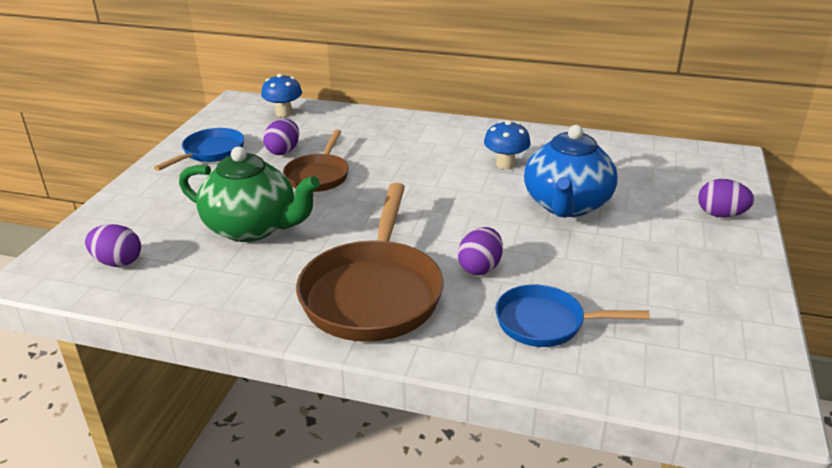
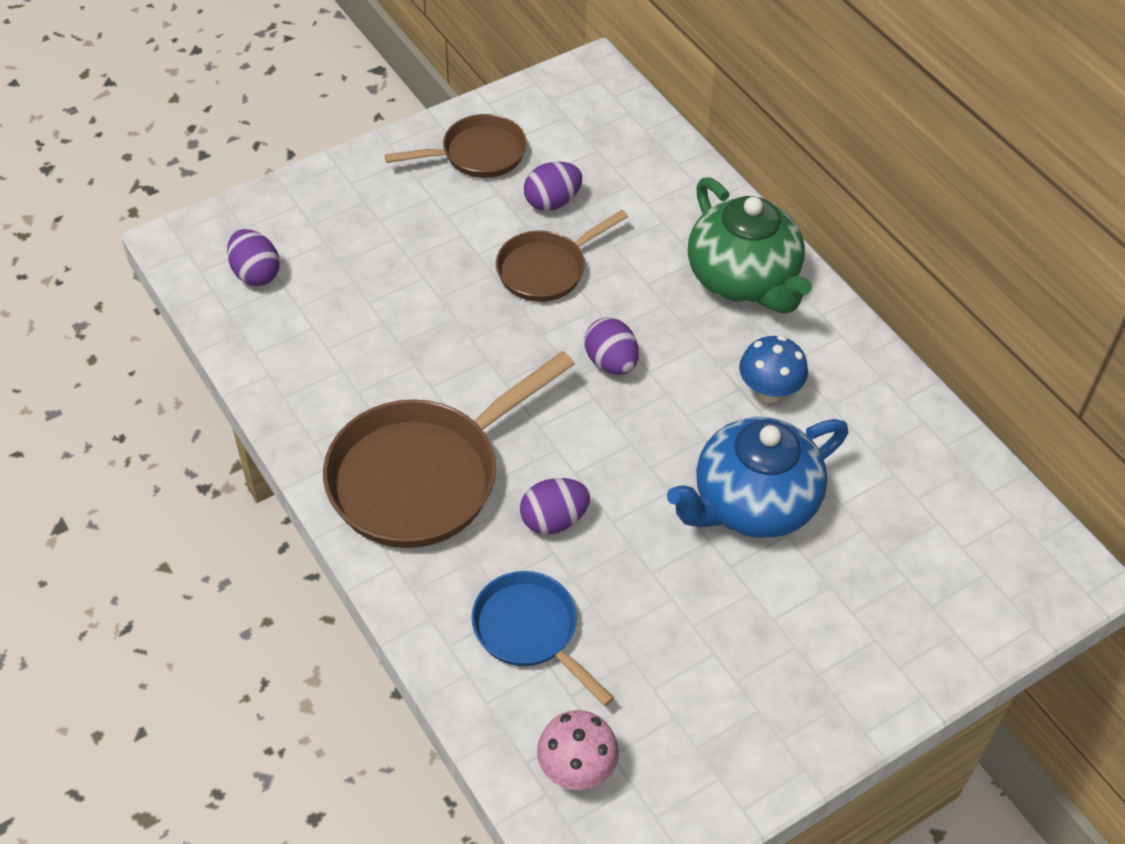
camera: 40 degrees right, 20 degrees up
blue pan [154,128,244,171] -> brown pan [385,114,527,178]
green teapot [179,146,320,242] -> green teapot moved to [688,177,812,313]
blue mushroom [261,74,302,117] -> none
purple egg [698,179,754,218] -> purple egg moved to [584,317,639,375]
none -> pink mushroom [537,710,619,790]

